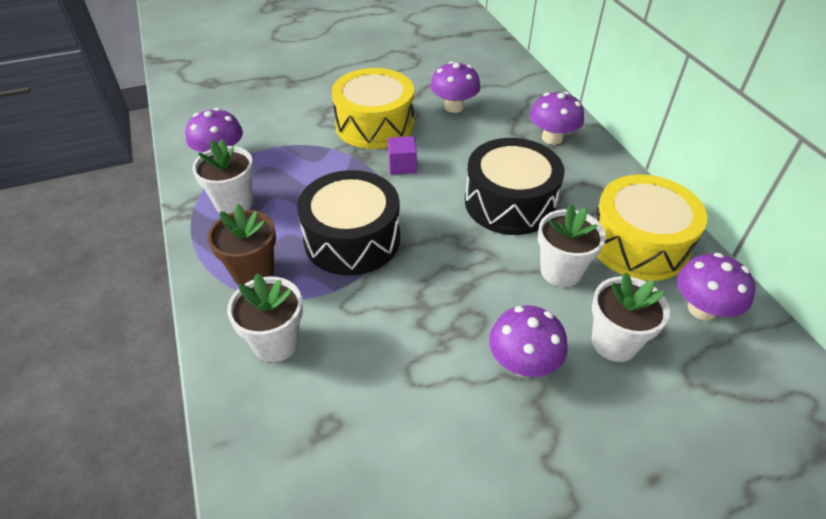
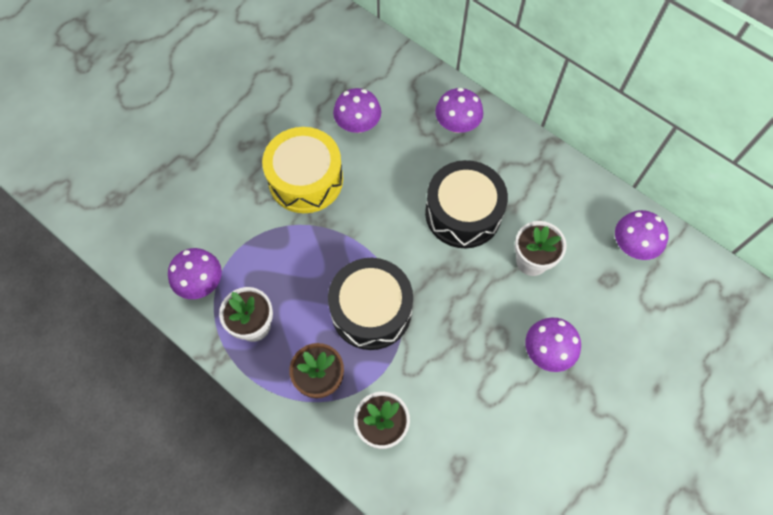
camera: 30 degrees left, 20 degrees up
purple cube [388,136,417,175] -> none
white flower pot [592,272,670,362] -> none
yellow drum [596,174,707,281] -> none

